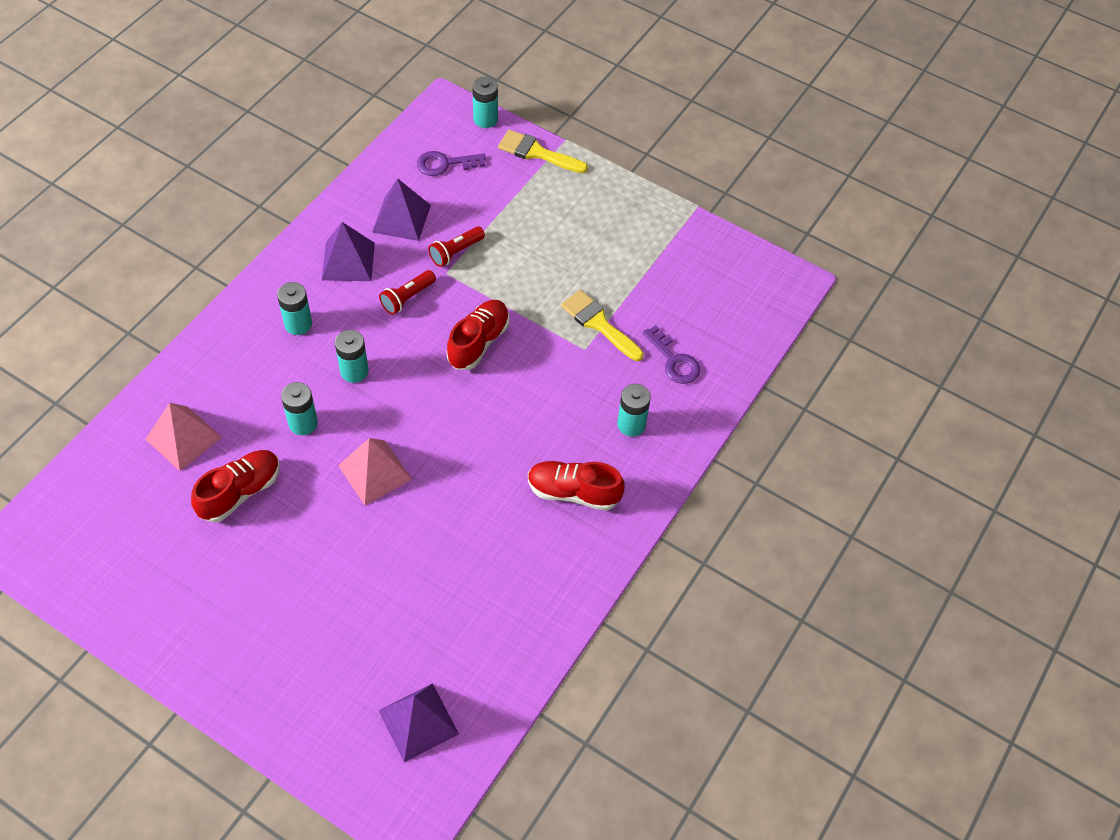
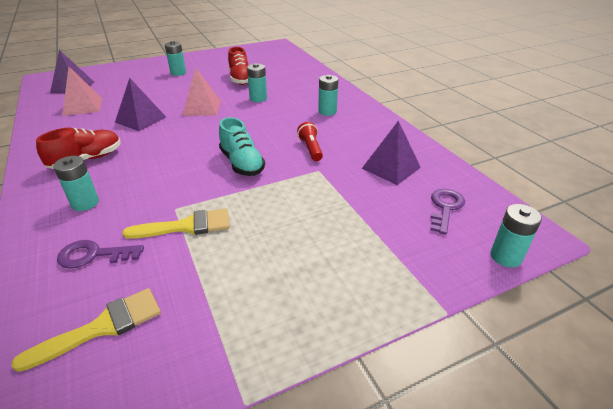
camera: 125 degrees right, 20 degrees down
pink pyramid [145,403,222,471] -> pink pyramid moved to [62,67,102,116]
purple pyramid [322,222,375,281] -> purple pyramid moved to [115,78,166,131]
turquoise battery [335,330,369,383] -> turquoise battery moved to [165,41,186,76]
red flashlight [428,226,485,267] -> none
red shoe [447,300,510,370] -> turquoise shoe [219,117,265,176]
yellow brush [498,130,588,173] -> yellow brush moved to [11,288,161,372]

